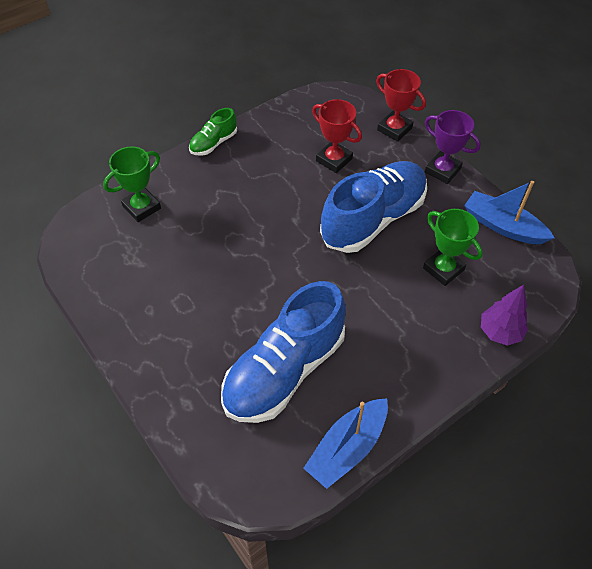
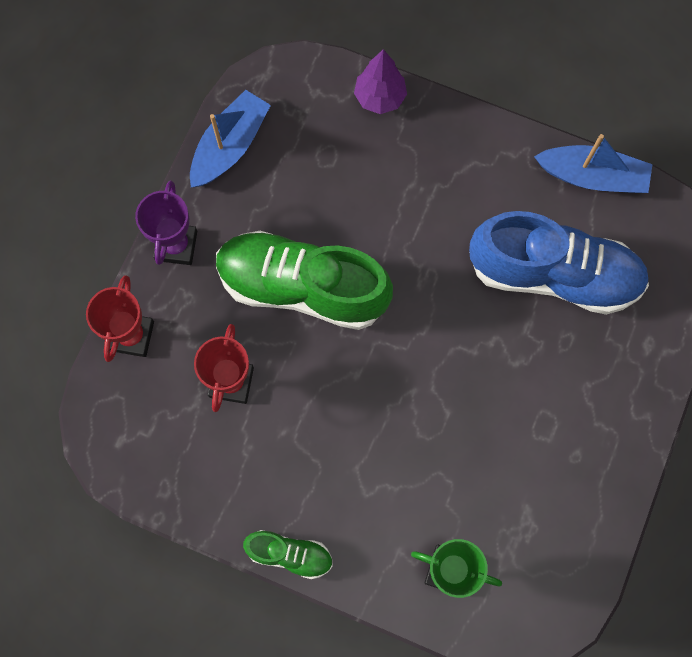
camera: 120 degrees left, 20 degrees up
blue shoe [320,161,427,253] -> green shoe [216,231,393,330]
green trophy [423,209,483,286] -> none
blue boat [464,181,554,244] -> blue boat turned 150 degrees counterclockwise [190,90,271,187]

